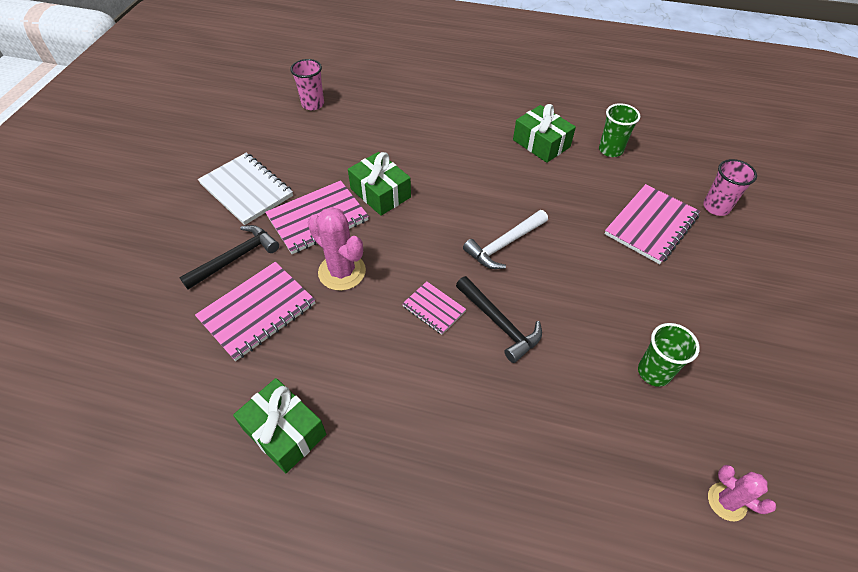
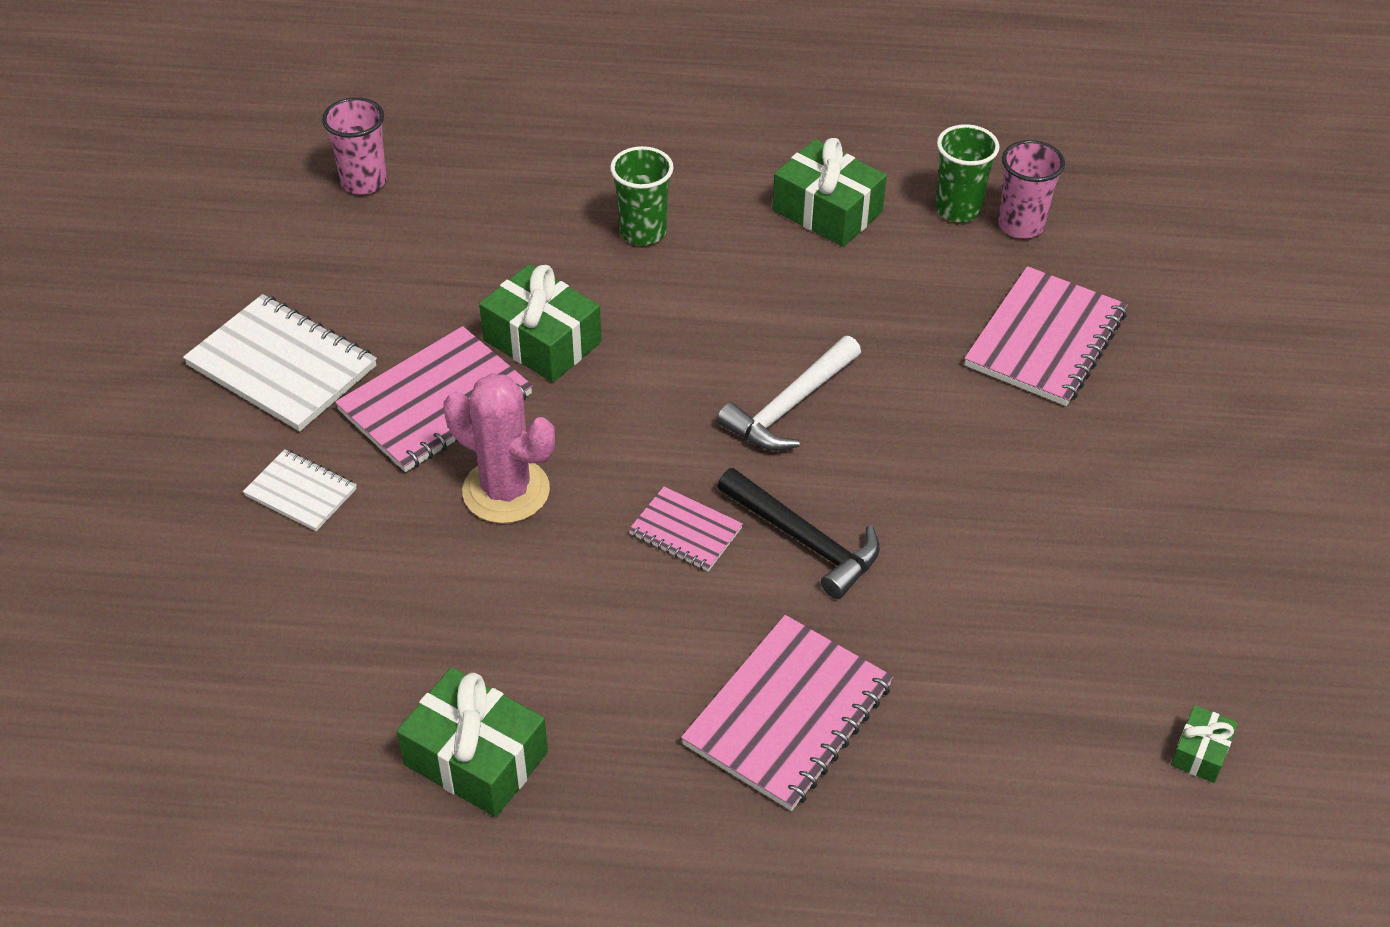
camera: 10 degrees left, 5 degrees down
black hammer [179,225,279,290] -> white notebook [243,449,357,531]
pink notebook [195,262,315,361] -> pink notebook moved to [681,615,893,811]
green cup [638,323,700,387] -> green cup moved to [610,146,674,245]
pink cup [703,159,757,216] -> pink cup moved to [998,140,1065,239]
pink cactus [708,465,777,521] -> green gift [1171,705,1238,783]

